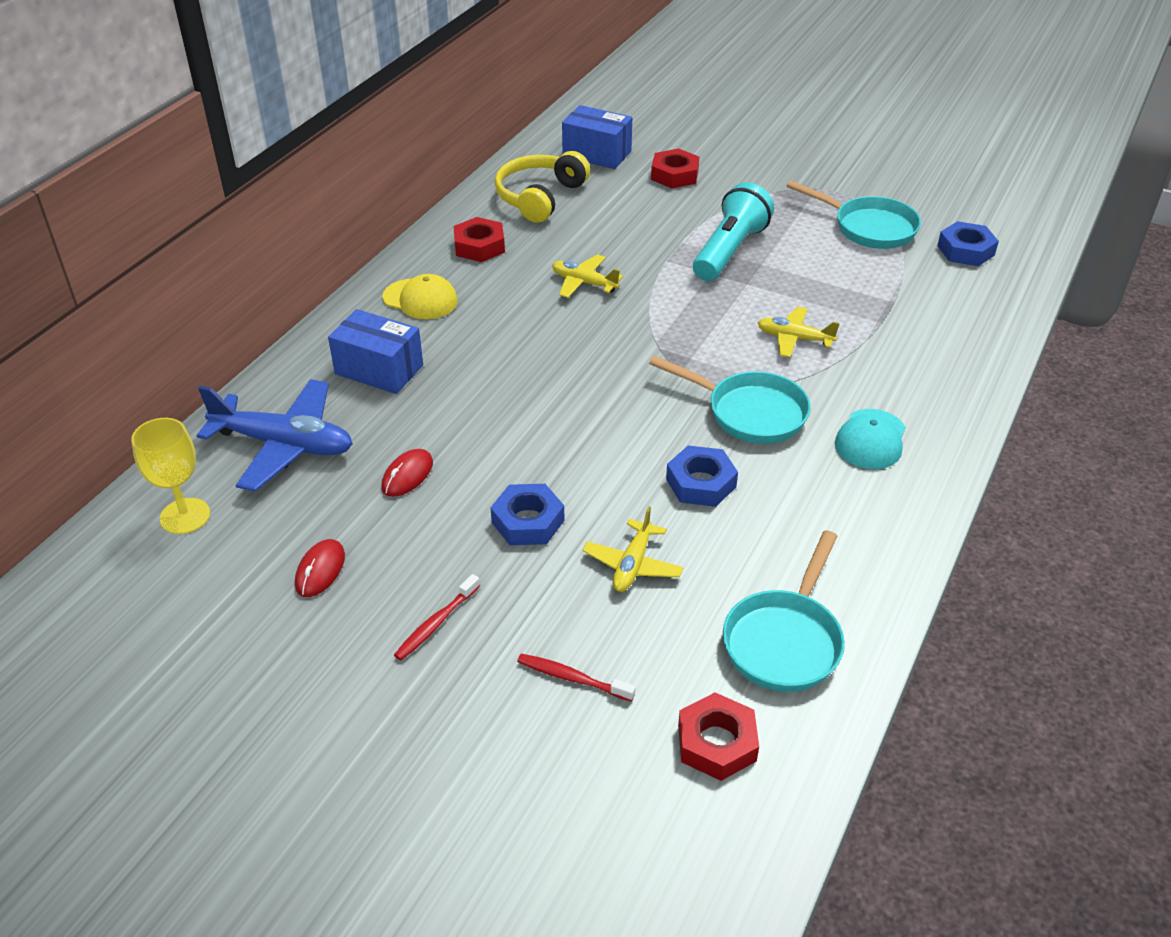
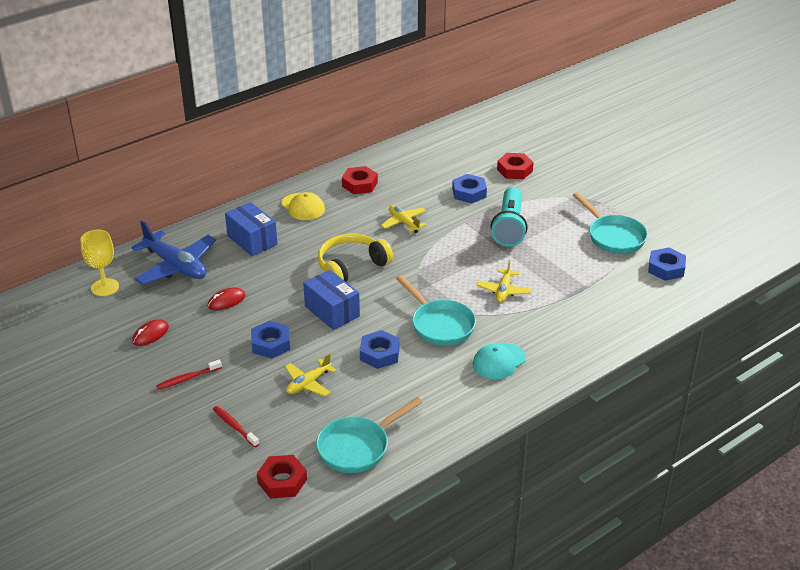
camera: 25 degrees right, 5 degrees down
yellow headphones [495,151,590,223] -> yellow headphones moved to [318,234,393,282]
blue box [562,105,632,169] -> blue box moved to [303,270,360,330]
turquoise flashlight [693,182,774,281] -> turquoise flashlight turned 135 degrees clockwise [490,187,528,247]
yellow plane [758,307,840,357] -> yellow plane turned 120 degrees counterclockwise [476,260,532,303]
none -> blue nut [452,174,487,203]

